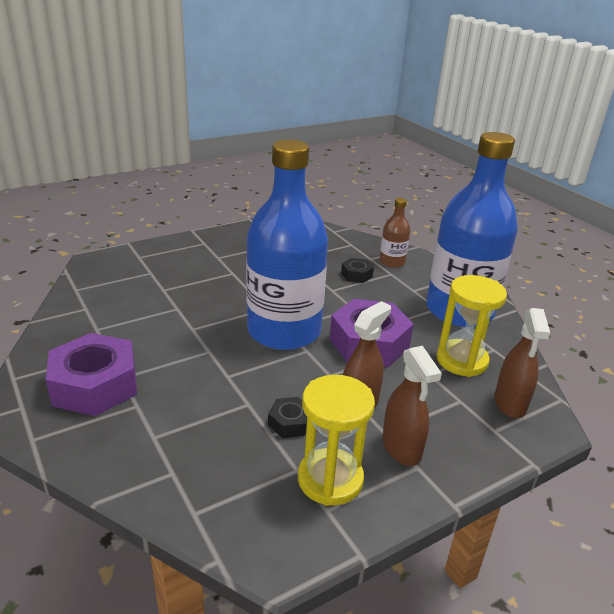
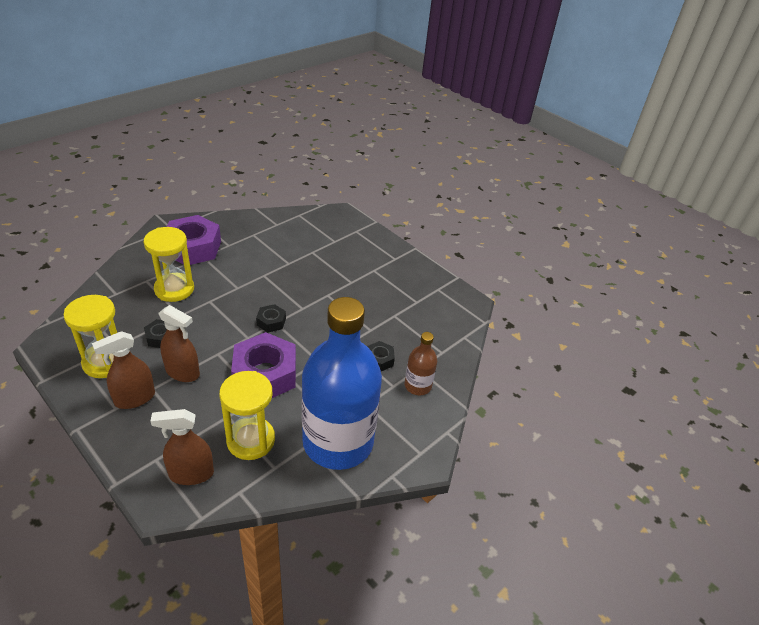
camera: 75 degrees right, 10 degrees up
blue bottle [246,140,328,350] -> black nut [256,304,286,332]
none -> yellow hourglass [144,227,194,302]

